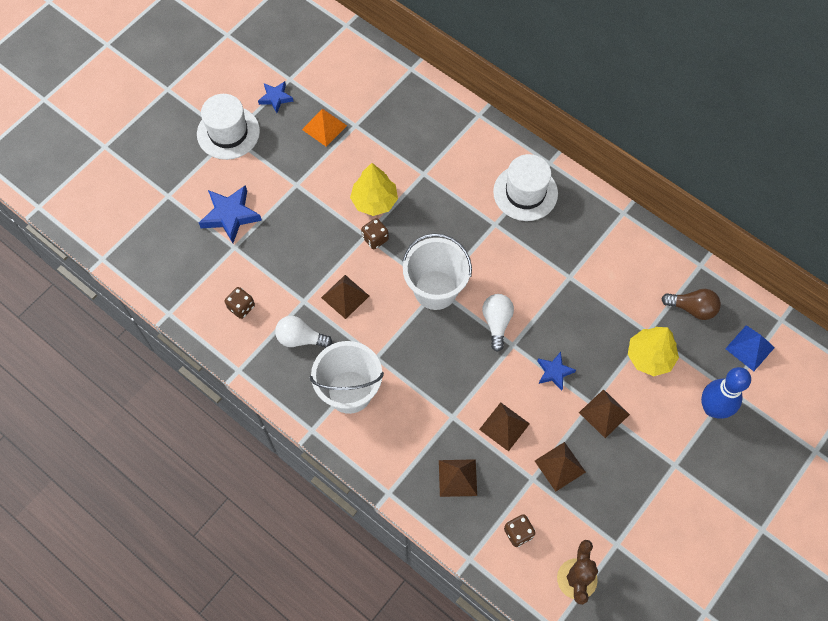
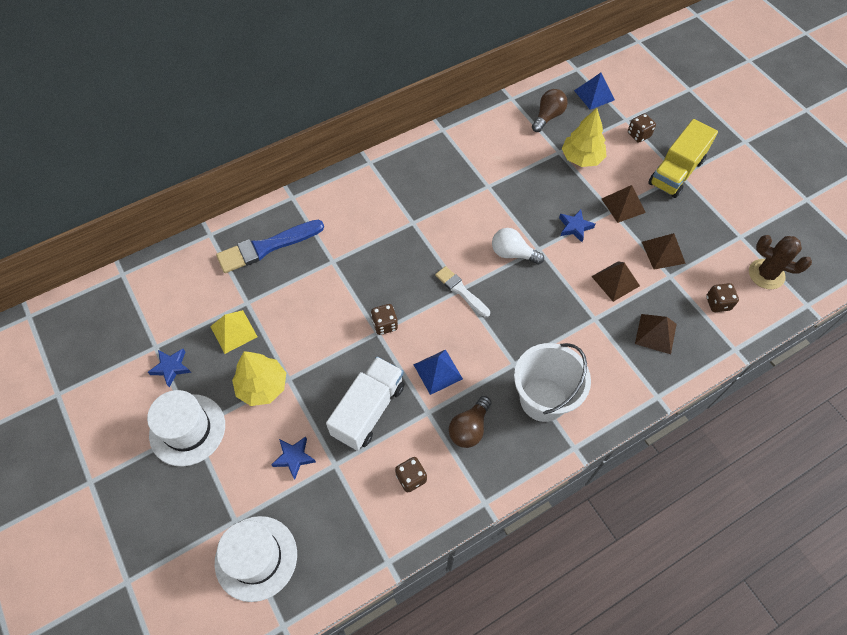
camera: 70 degrees left, 5 degrees down
blue star [199,185,262,243] -> blue star [271,436,316,480], size x0.60
white light bulb [275,316,332,348] -> brown light bulb [449,396,491,448]
orange pyramid [302,109,347,147] -> yellow pyramid [210,310,258,354]
brown pyramid [321,275,369,319] -> blue pyramid [413,350,463,395]
yellow tree [350,163,398,216] -> yellow tree moved to [232,351,286,406]
white bucket [403,233,472,310] -> white brush [435,266,490,317]
white hat [493,154,558,221] -> white hat moved to [215,516,297,602]
blue bowling pin [701,367,751,419] -> brown dice [628,114,656,143]
none -> blue brush [216,220,324,273]
none -> white truck [326,357,404,451]
none -> yellow truck [648,119,718,198]

